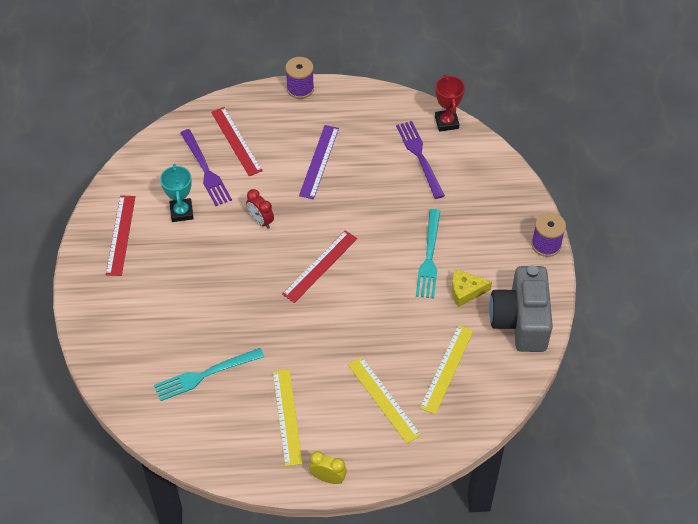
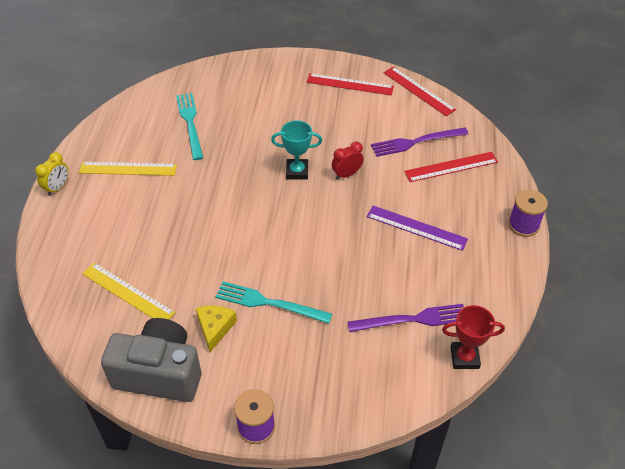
camera: 100 degrees right, 5 degrees down
turquoise trophy [160,164,194,222] -> turquoise trophy moved to [271,120,322,180]
red ruler [282,230,357,303] -> red ruler moved to [384,67,456,116]
yellow ruler [348,357,421,444] -> none

